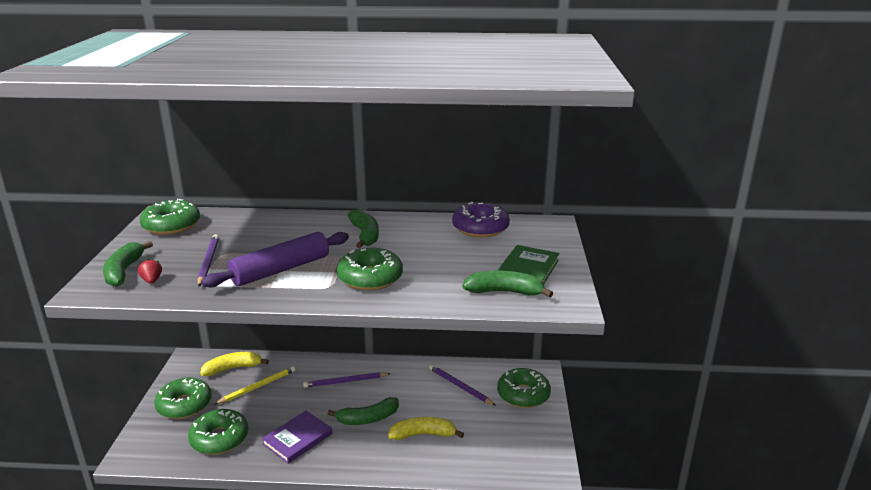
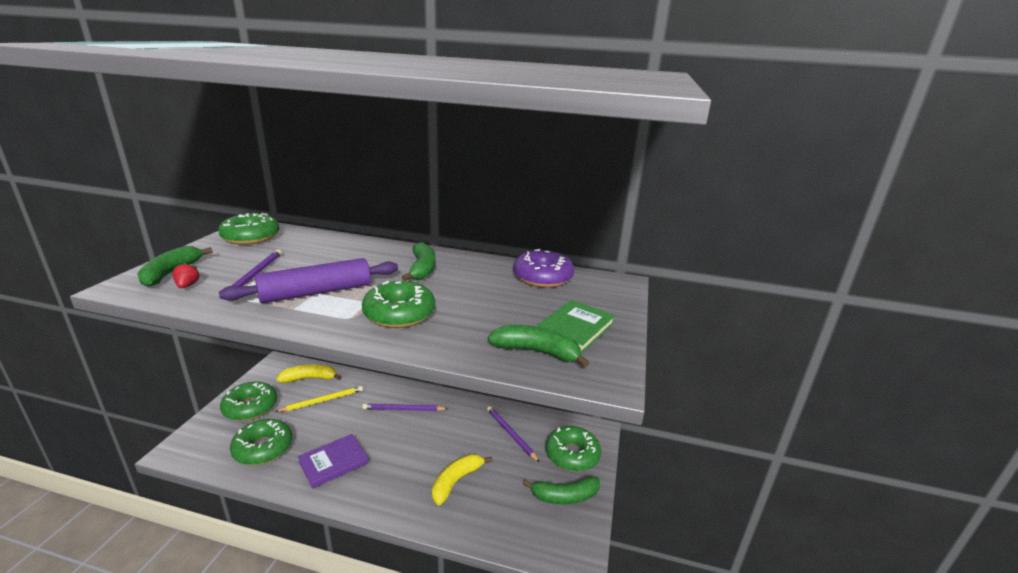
camera: 10 degrees right, 0 degrees up
green banana [328,397,399,425] -> green banana moved to [523,476,600,504]
yellow banana [388,417,464,440] -> yellow banana turned 60 degrees counterclockwise [432,454,492,505]

